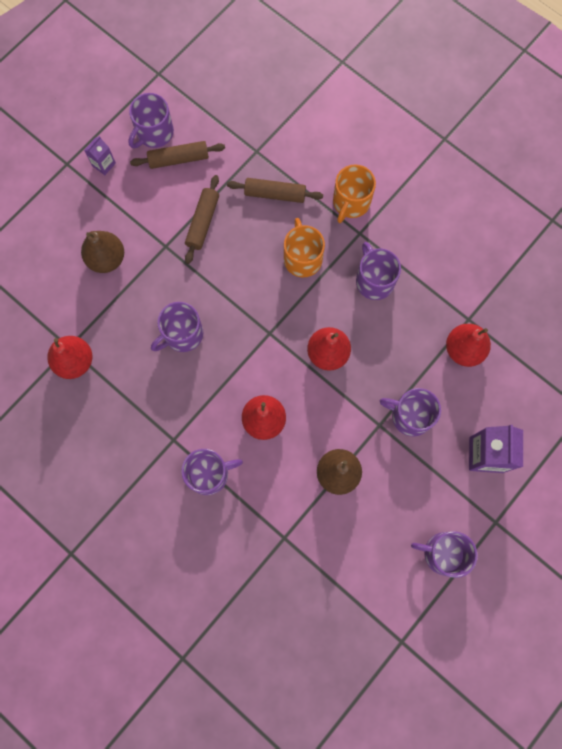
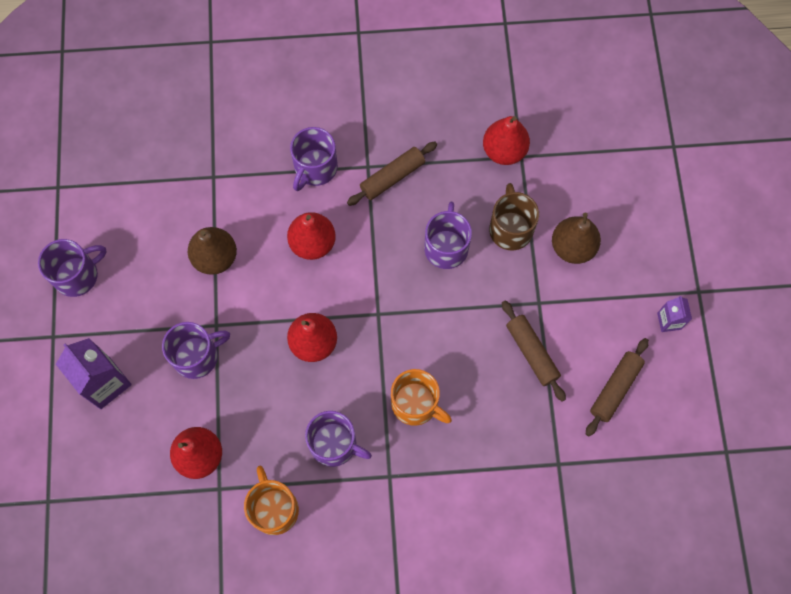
camera: 135 degrees right, 5 degrees down
purple mug [128,93,174,148] -> none
brown rolling pin [227,178,323,203] -> brown rolling pin moved to [347,142,437,206]
orange mug [333,164,376,223] -> orange mug moved to [244,466,299,535]
none -> brown mug [489,183,539,250]

